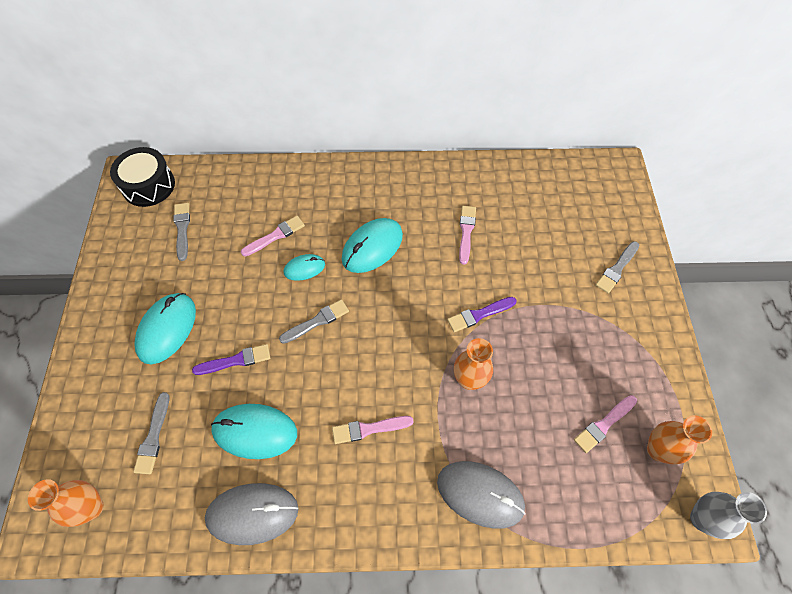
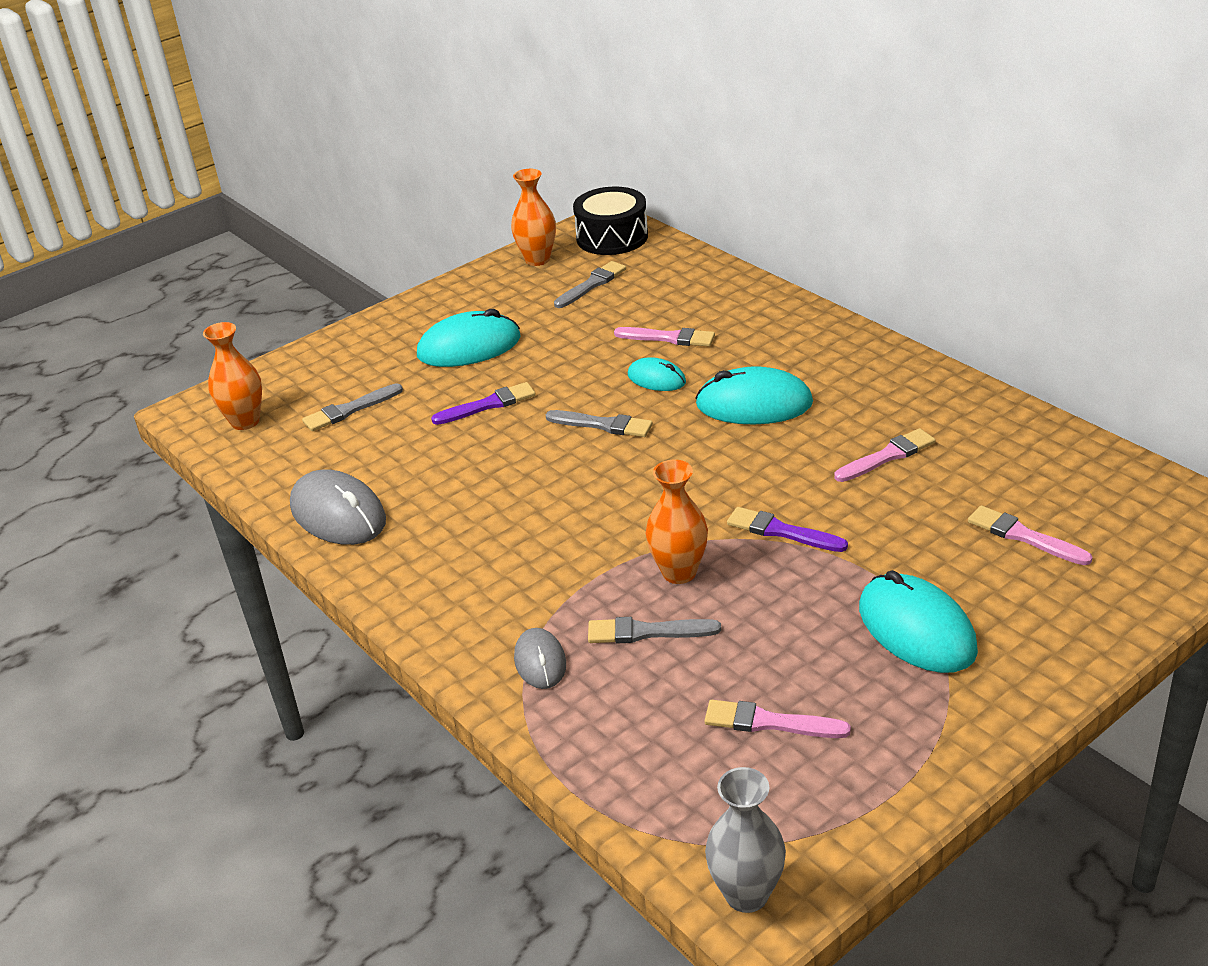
camera: 55 degrees right, 25 degrees down
purple brush [192,344,270,375] -> purple brush turned 60 degrees counterclockwise [431,382,536,425]
turquoise mouse [211,404,297,459] -> turquoise mouse moved to [859,570,978,673]
pink brush [332,416,414,444] -> pink brush moved to [968,505,1093,565]
grey mouse [437,461,526,529] -> grey mouse [514,628,566,689], size x0.57
grey brush [596,241,639,293] -> grey brush moved to [588,617,721,643]
orange vase [647,415,712,465] -> orange vase moved to [511,169,556,266]

